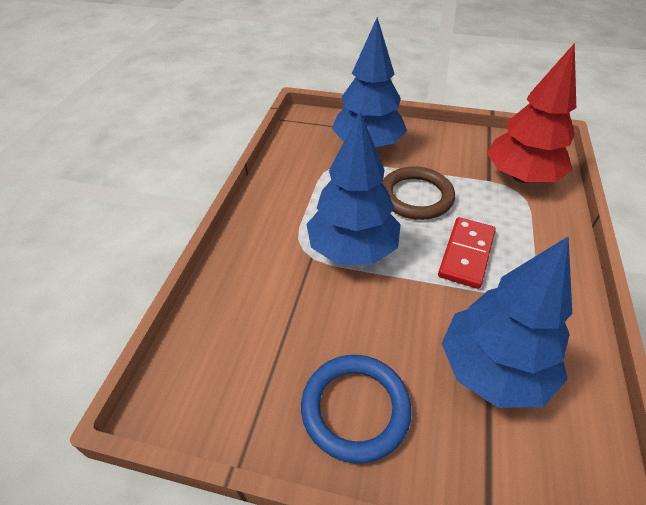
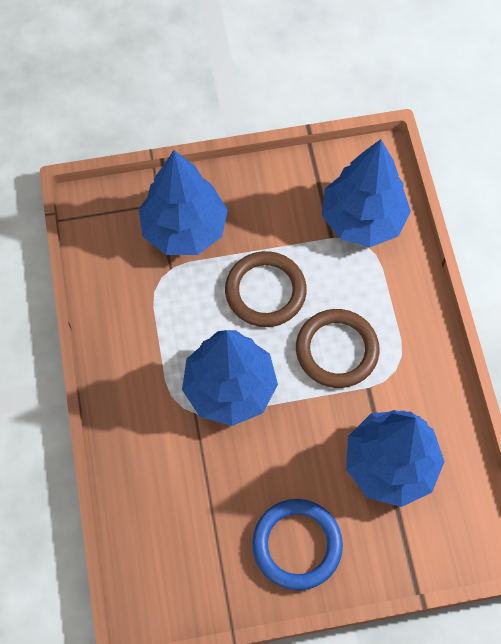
camera: 25 degrees left, 20 degrees up
red domino [438,217,496,289] -> brown ring [296,309,380,388]
red tree [487,43,576,183] -> blue tree [322,139,411,247]

